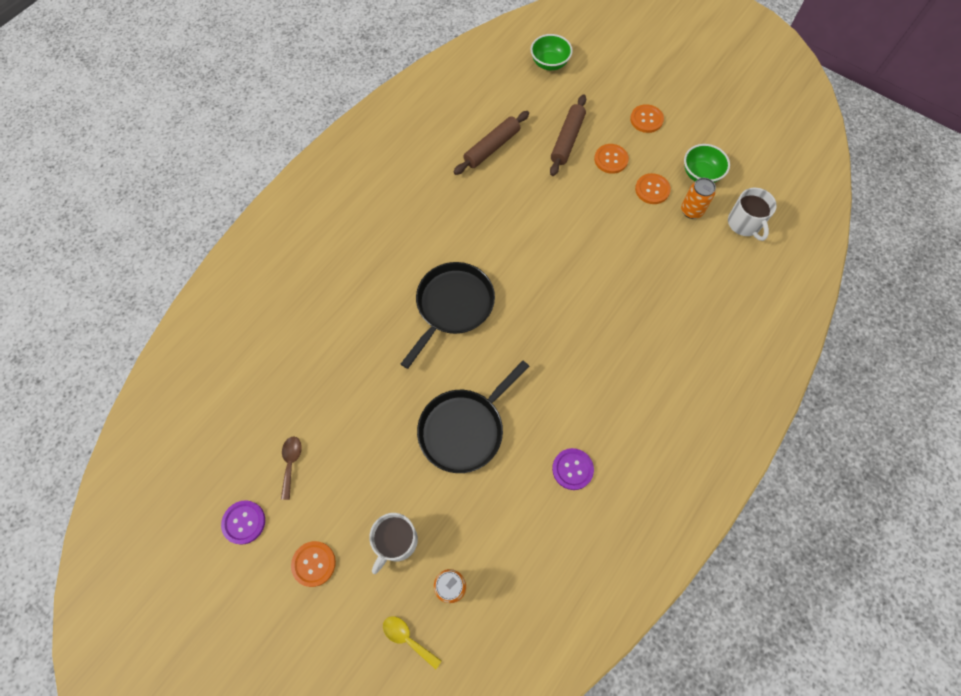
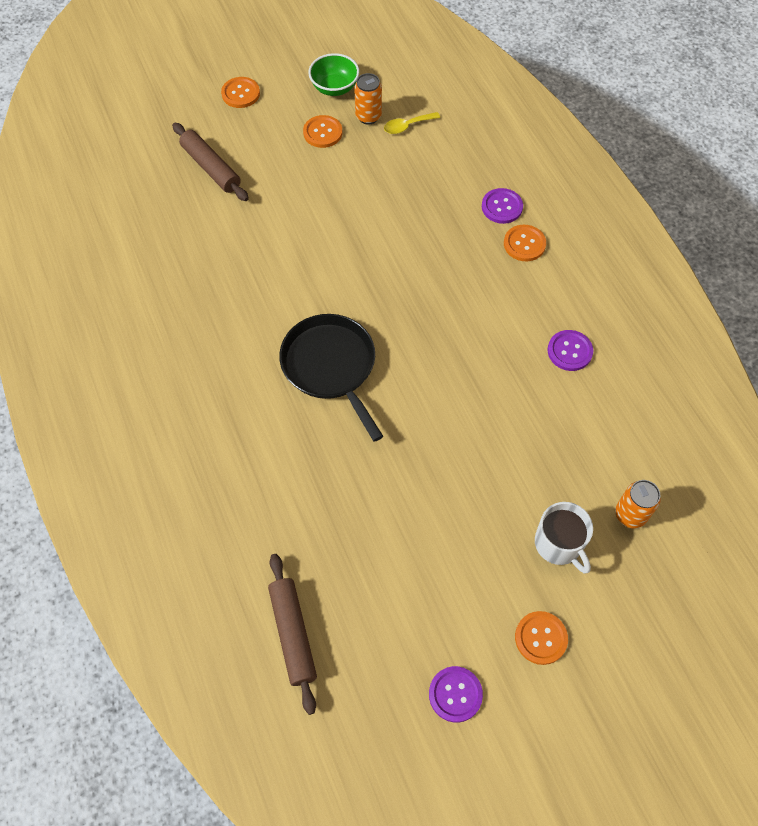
camera: 60 degrees left, 5 degrees down
brown spoon [281,436,302,500] -> none
yellow spoon [383,616,442,669] -> yellow spoon moved to [384,112,440,134]
black pan [417,361,530,473] -> none
brown rolling pin [454,111,529,175] -> brown rolling pin moved to [268,554,317,715]
green bowl [530,34,573,70] -> none
orange button [594,144,629,174] -> orange button moved to [504,225,546,261]
white mug [728,188,777,241] -> none
none -> purple button [482,188,523,224]

